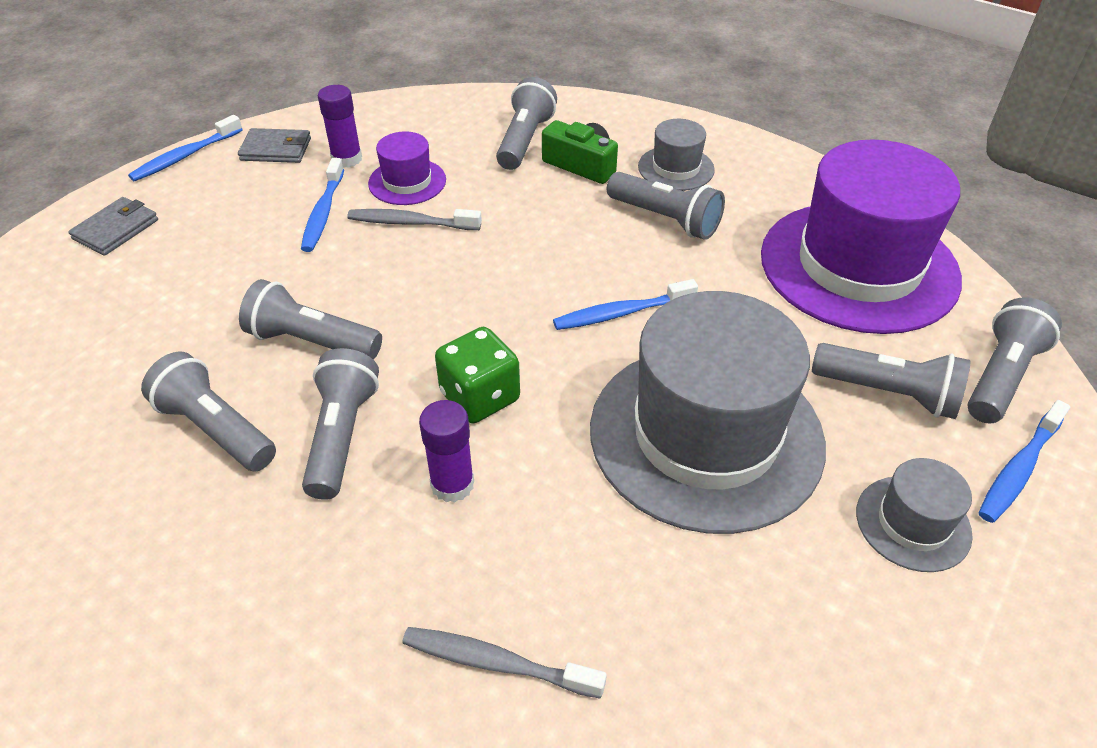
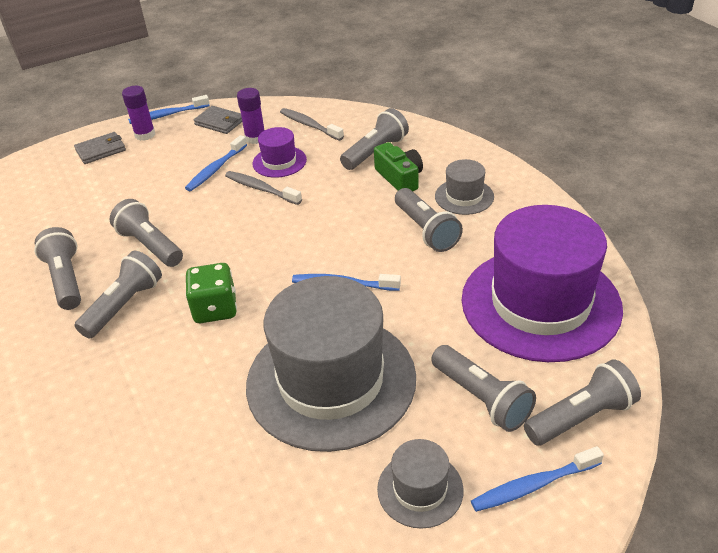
camera: 30 degrees right, 5 degrees down
grey toothbrush [402,627,607,699] -> grey toothbrush moved to [280,108,344,141]
purple glue stick [419,400,474,503] -> purple glue stick moved to [122,86,155,141]

